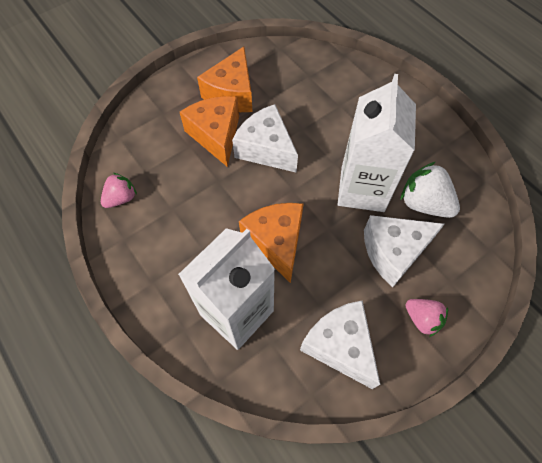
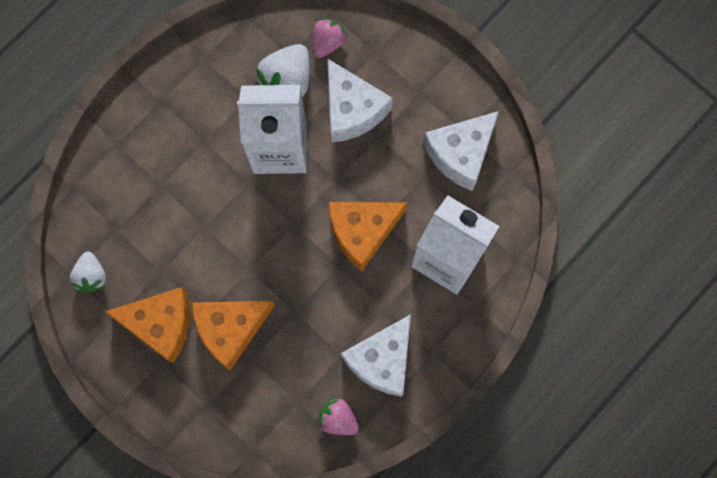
camera: 100 degrees left, 15 degrees up
white cheese [232,104,298,172] -> white cheese moved to [341,314,411,397]
pink strawberry [405,299,448,337] -> pink strawberry moved to [313,18,347,58]
none -> white strawberry [70,252,106,293]

